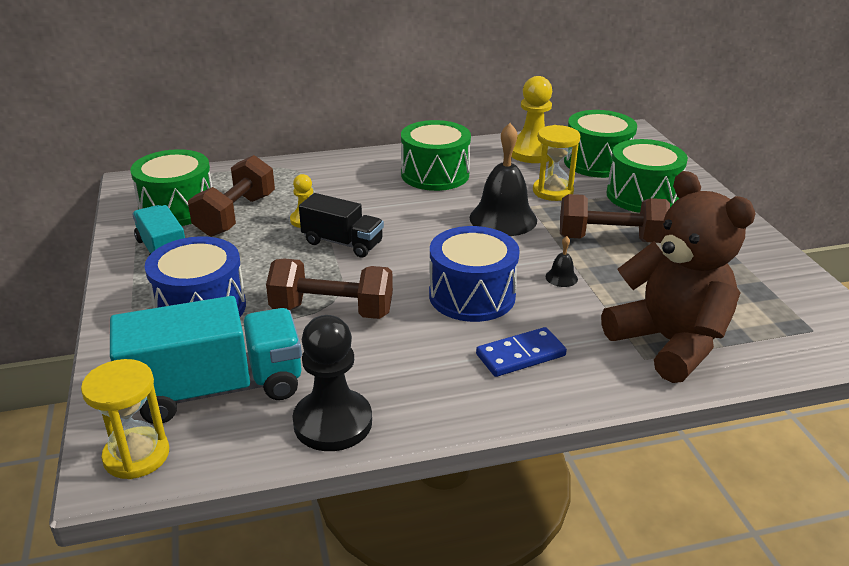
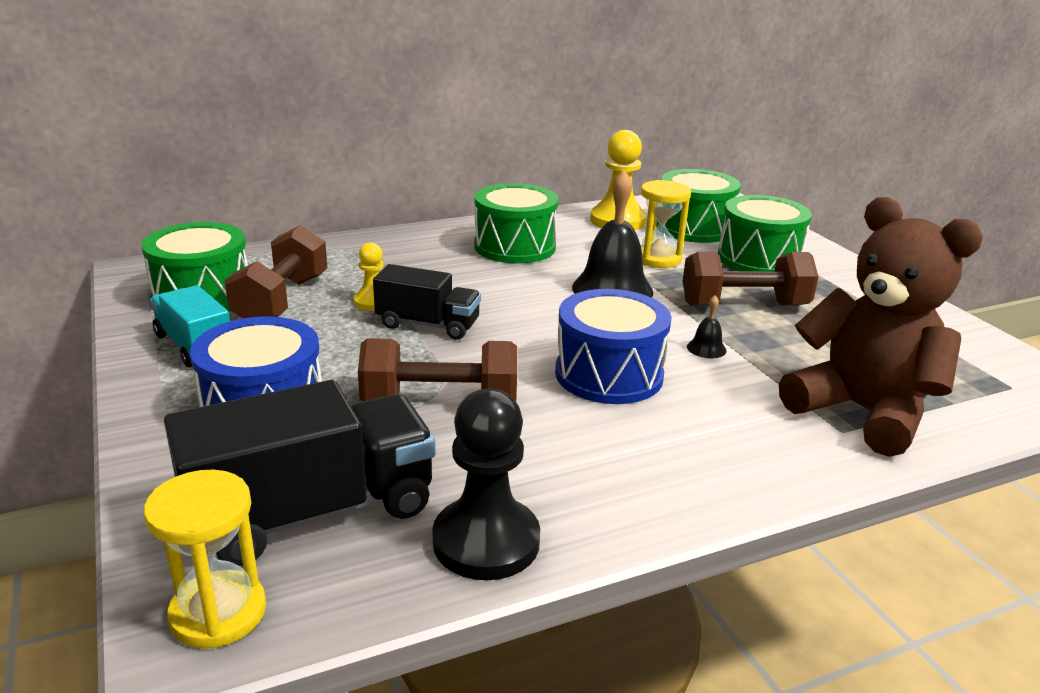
camera: 10 degrees left, 5 degrees down
turquoise truck [110,296,302,424] -> black truck [164,380,435,566]
blue domino [476,327,567,377] -> none

